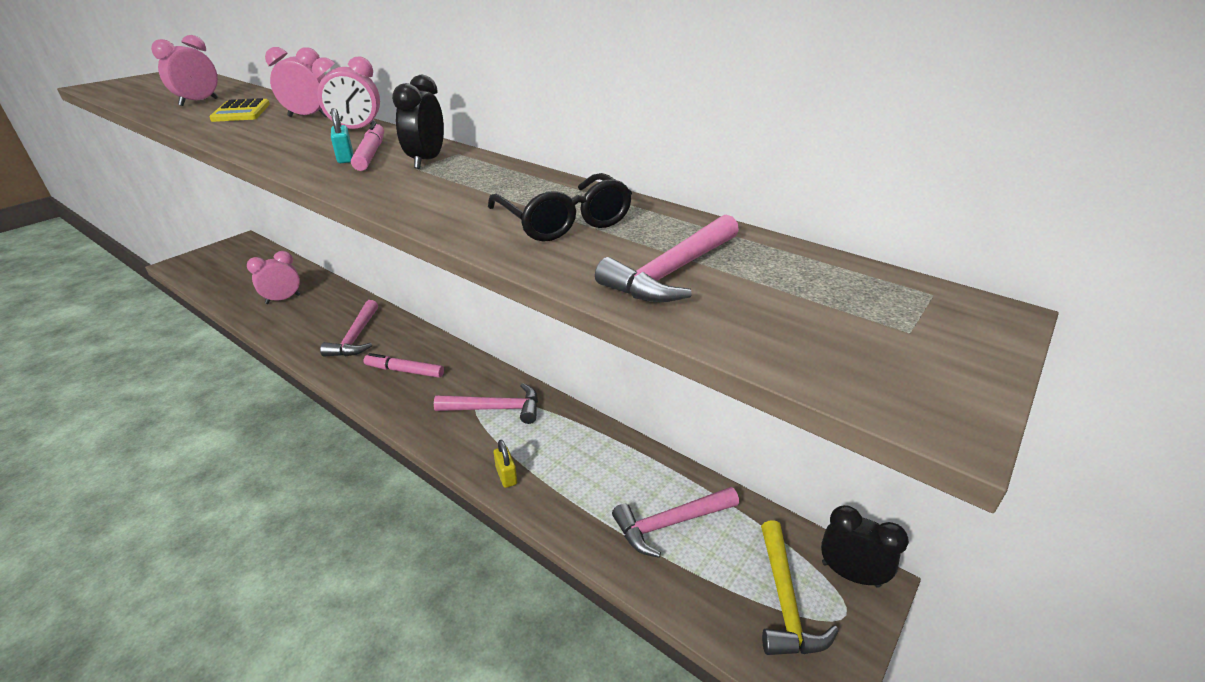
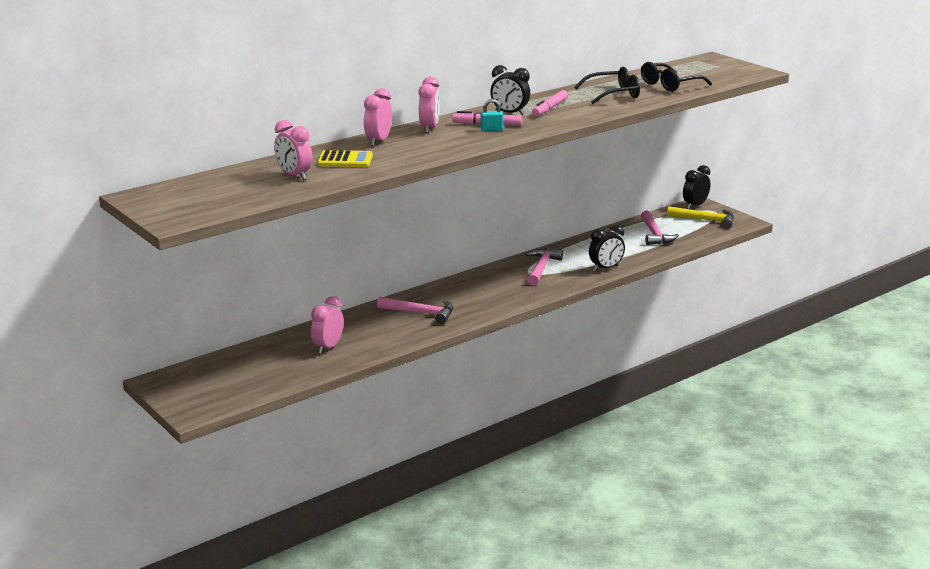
camera: 75 degrees left, 10 degrees down
pink clock [247,251,300,304] -> pink clock turned 45 degrees clockwise [311,296,344,354]
pink marker [364,353,444,378] -> pink marker moved to [532,90,568,116]
yellow padlock [494,440,517,488] -> black clock [589,225,625,271]
pink hammer [595,214,739,302] -> black glasses [641,62,712,91]

